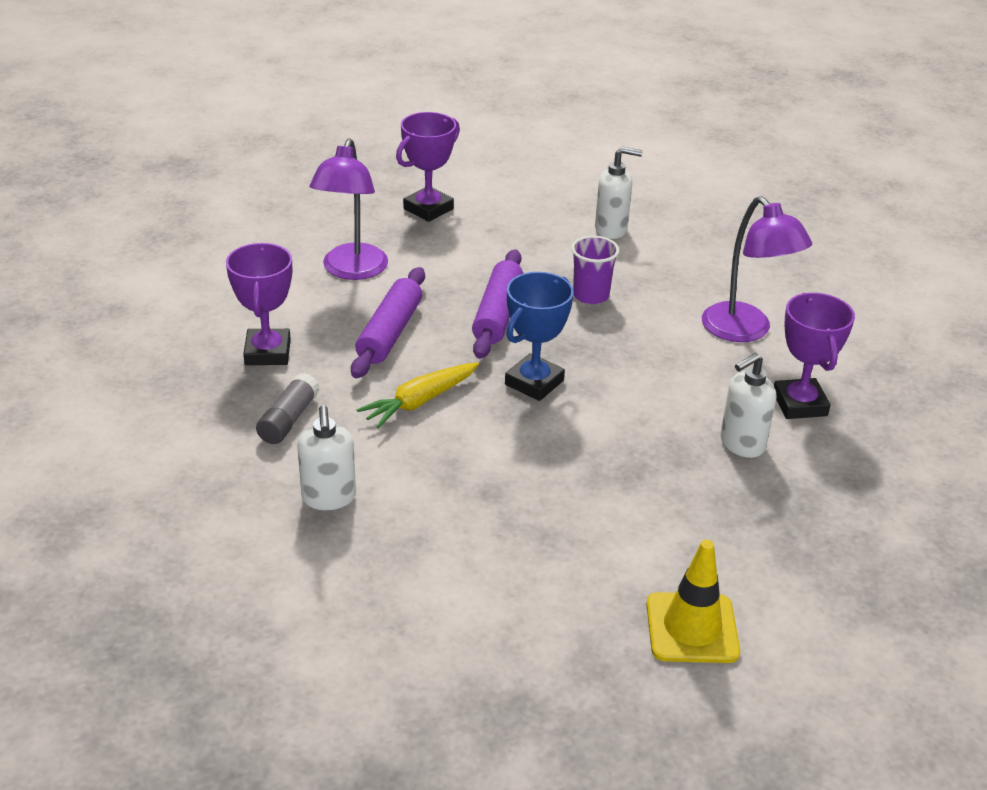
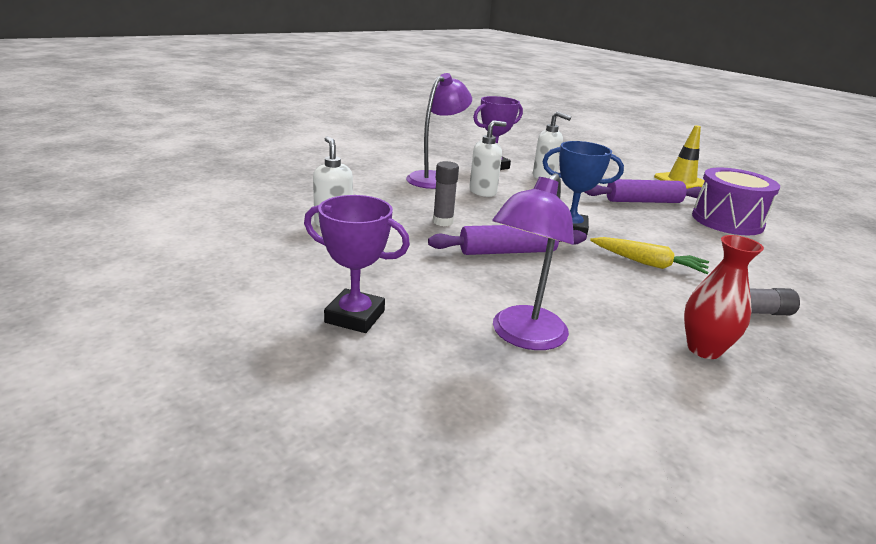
camera: 115 degrees left, 10 degrees down
purple trophy [226,243,292,365] -> red vase [684,235,764,359]
white soap dispenser [297,405,356,510] -> white soap dispenser moved to [469,120,506,197]
purple lamp [310,138,388,280] -> purple lamp turned 135 degrees clockwise [492,173,574,350]
purple rolling pin [351,267,425,378] -> purple rolling pin moved to [584,179,702,203]
purple cup [571,235,620,304] -> grey glue stick [433,161,459,226]
none -> purple drum [692,167,780,235]

